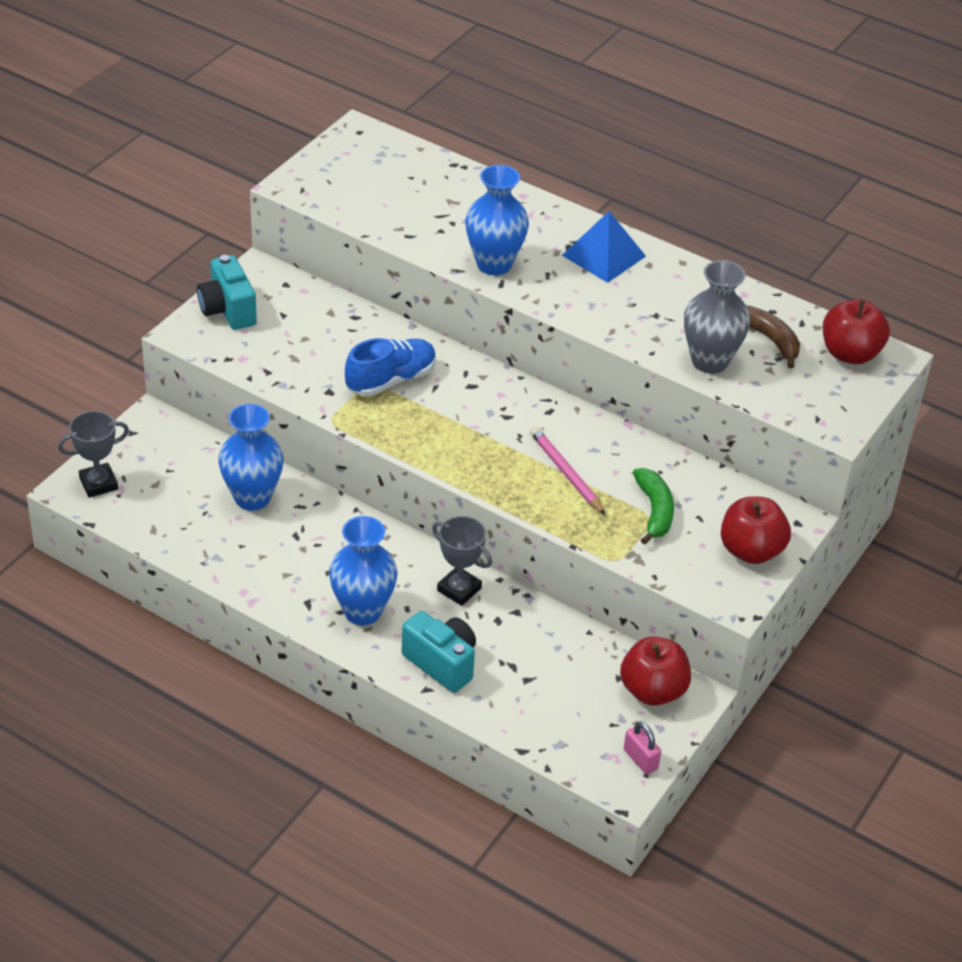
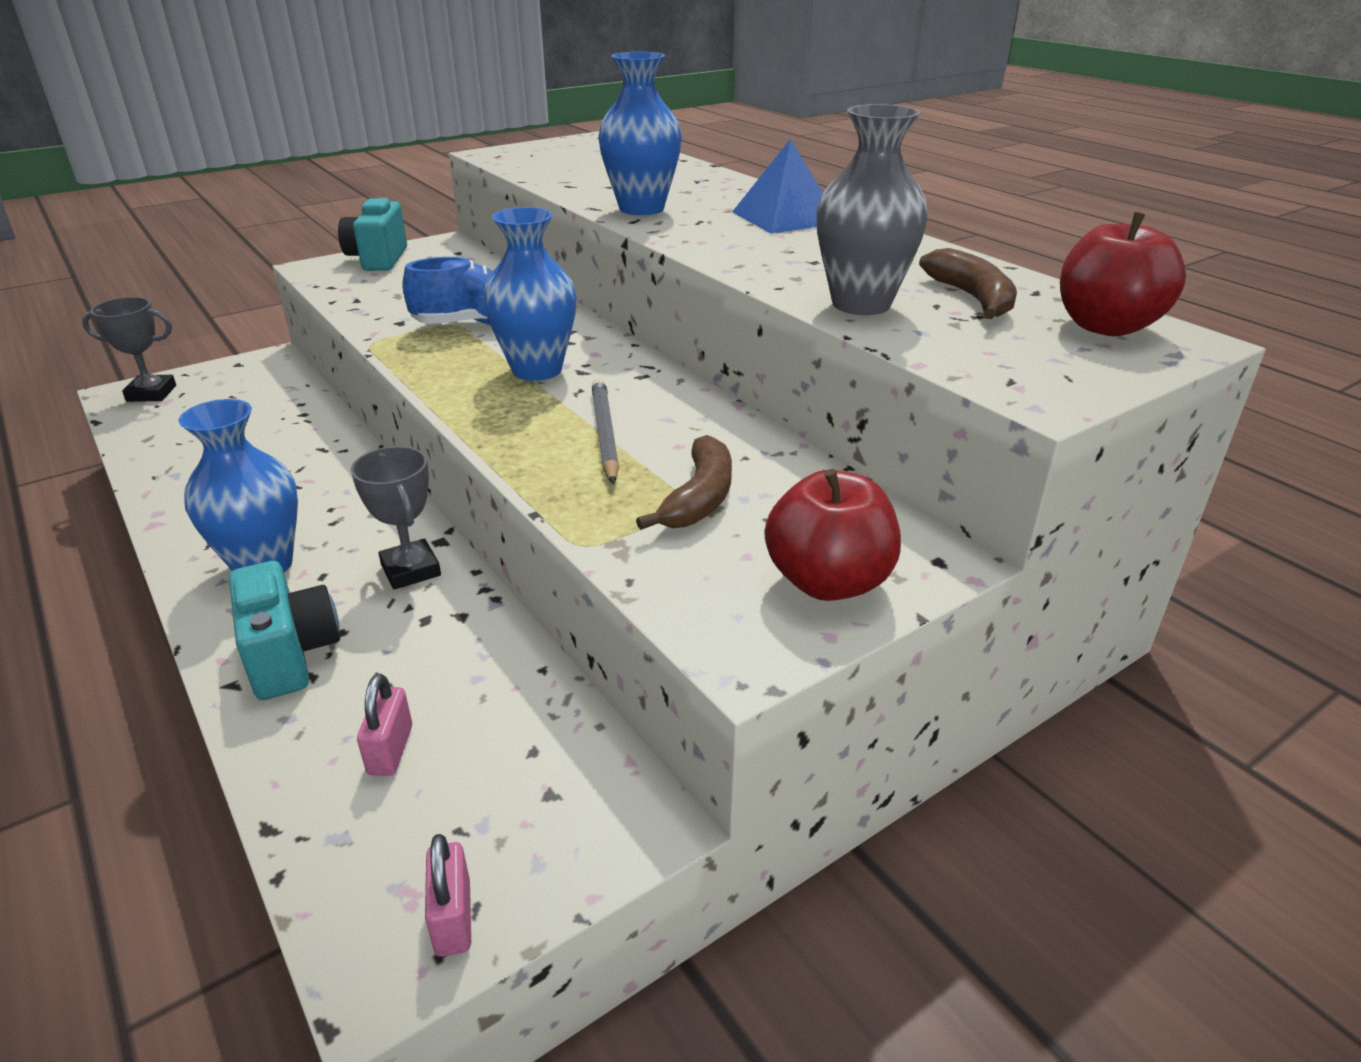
camera: 25 degrees right, 10 degrees down
blue vase [218,404,284,511] -> blue vase moved to [483,207,577,381]
pink pencil [530,427,605,515] -> grey pencil [592,379,619,484]
red apple [620,636,691,706] -> none
green banana [633,468,674,545] -> brown banana [636,435,732,530]
none -> pink padlock [357,674,412,776]

